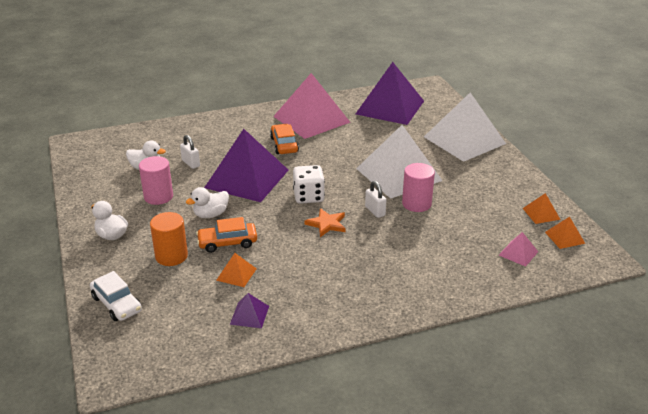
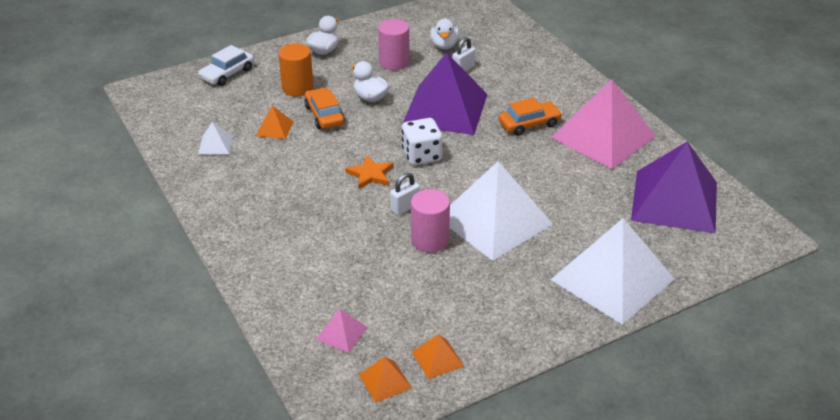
camera: 80 degrees right, 5 degrees up
purple pyramid [230,293,269,328] -> white pyramid [198,122,233,155]

